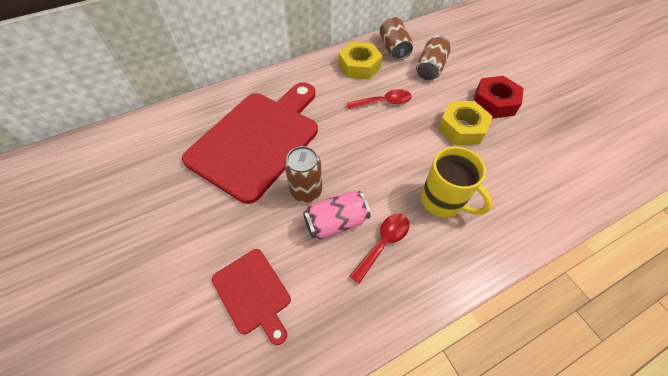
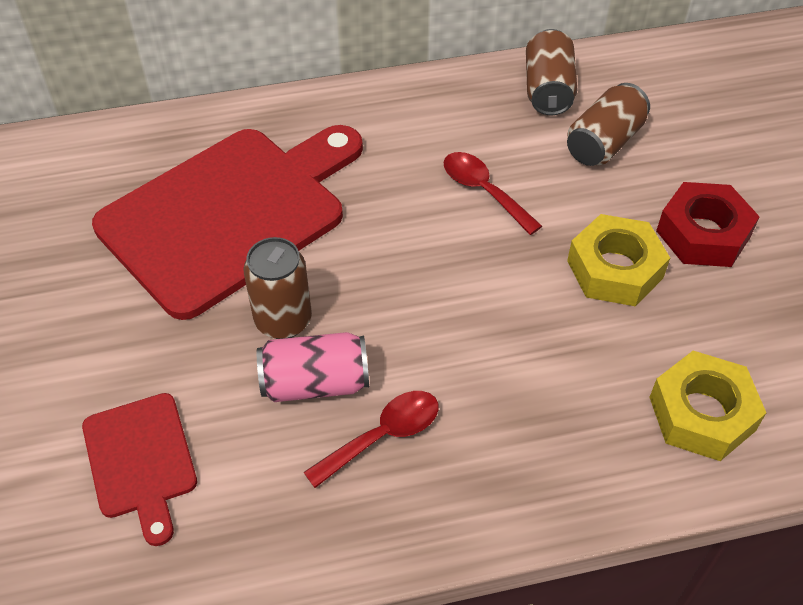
camera: 15 degrees right, 5 degrees down
yellow nut [338,42,383,80] -> yellow nut moved to [649,351,766,461]
red spoon [347,89,412,109] -> red spoon turned 135 degrees counterclockwise [444,152,542,235]
yellow mug [421,146,492,218] -> none

